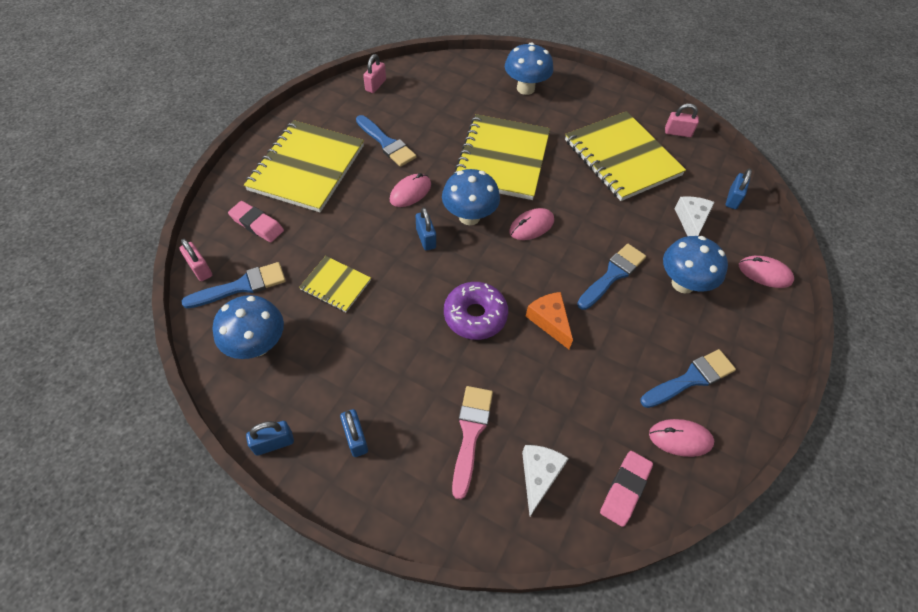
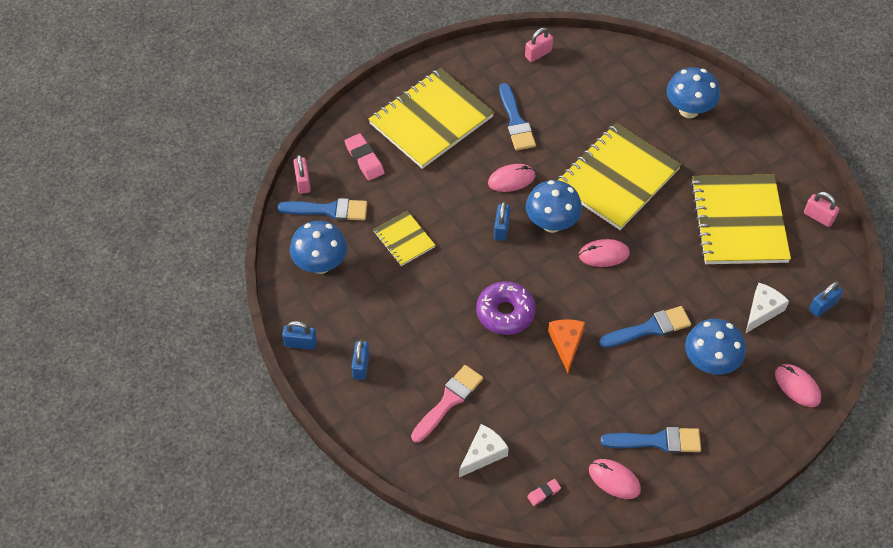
camera: 30 degrees right, 0 degrees up
pink eraser [600,451,653,527] -> pink eraser [527,479,561,506], size x0.55

